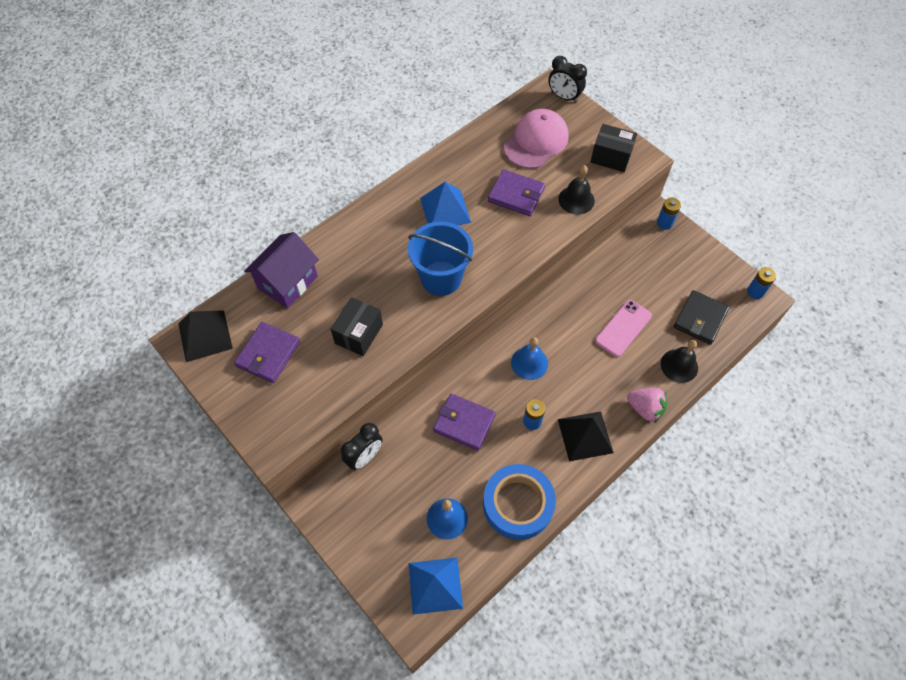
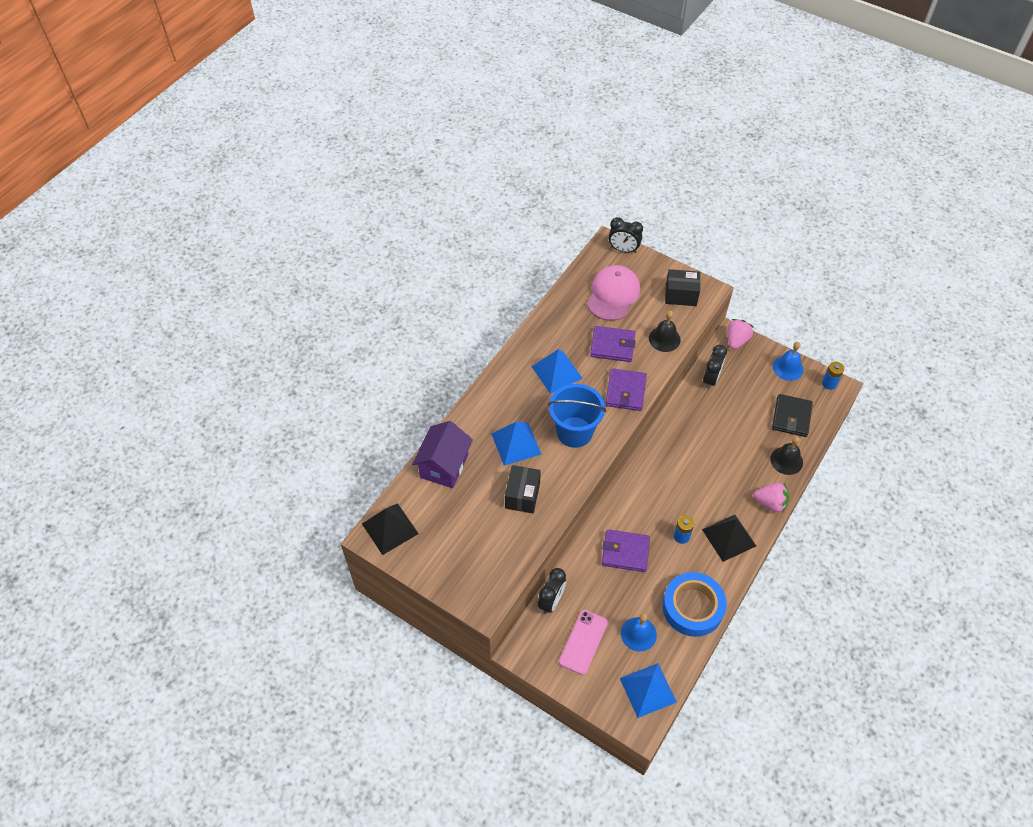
camera: 15 degrees left, 5 degrees down
purple wallet [234,322,300,383] -> purple wallet moved to [605,368,647,411]
blue bell [511,337,548,380] -> blue bell moved to [773,342,803,381]
pink phone [595,300,652,357] -> pink phone moved to [559,610,608,675]
blue battery [657,197,681,229] -> pink strawberry [727,319,754,349]
none -> blue pyramid [491,422,541,466]
none -> black clock [703,345,727,389]

